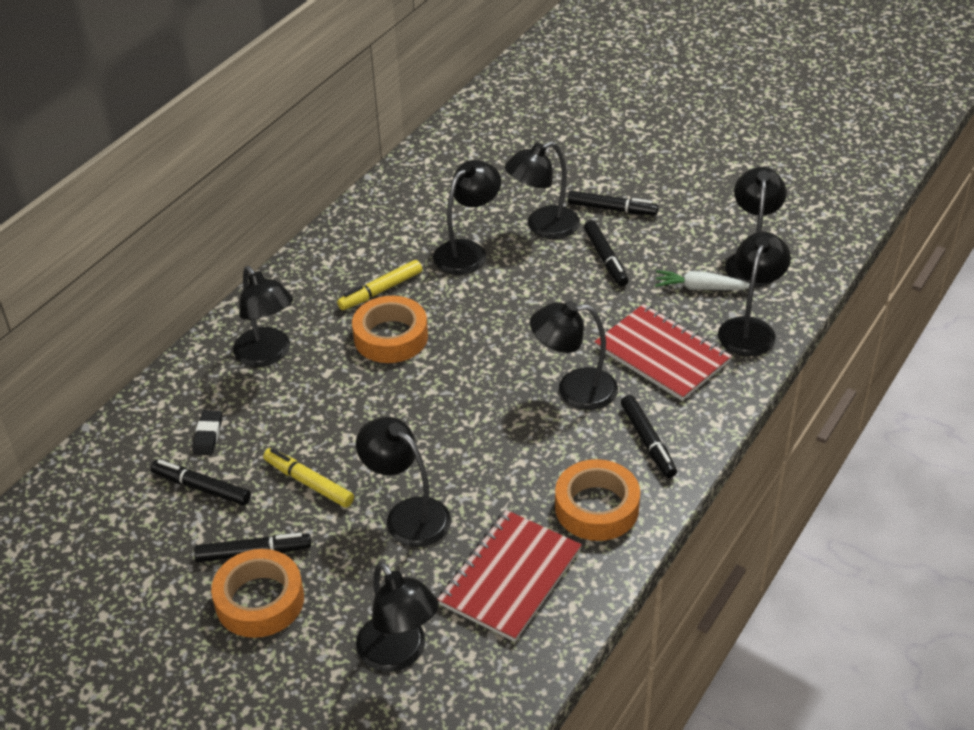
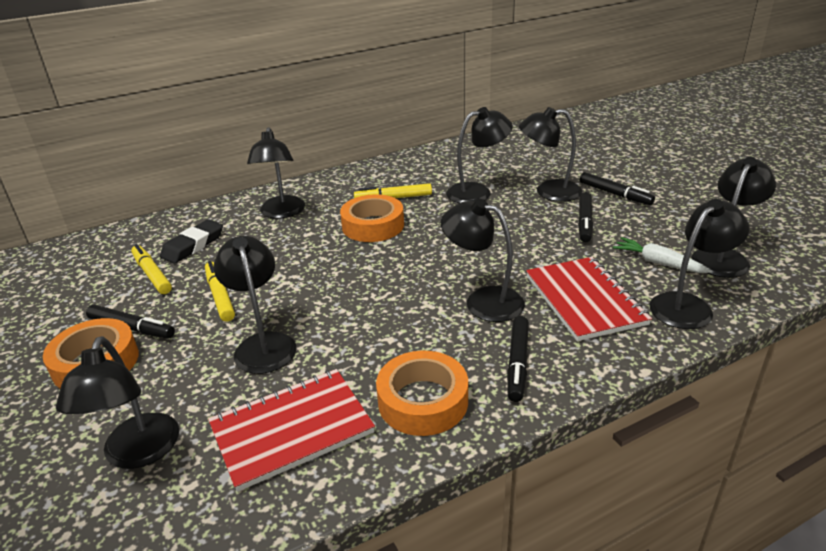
camera: 30 degrees right, 10 degrees down
black marker [151,460,251,506] -> yellow marker [131,244,172,294]
black eraser [193,410,222,455] -> black eraser [160,219,223,264], size x1.53

